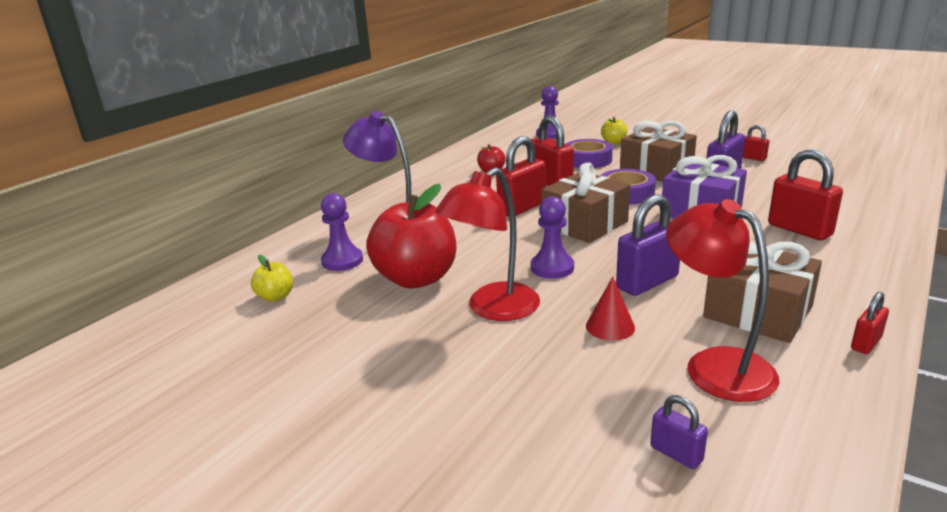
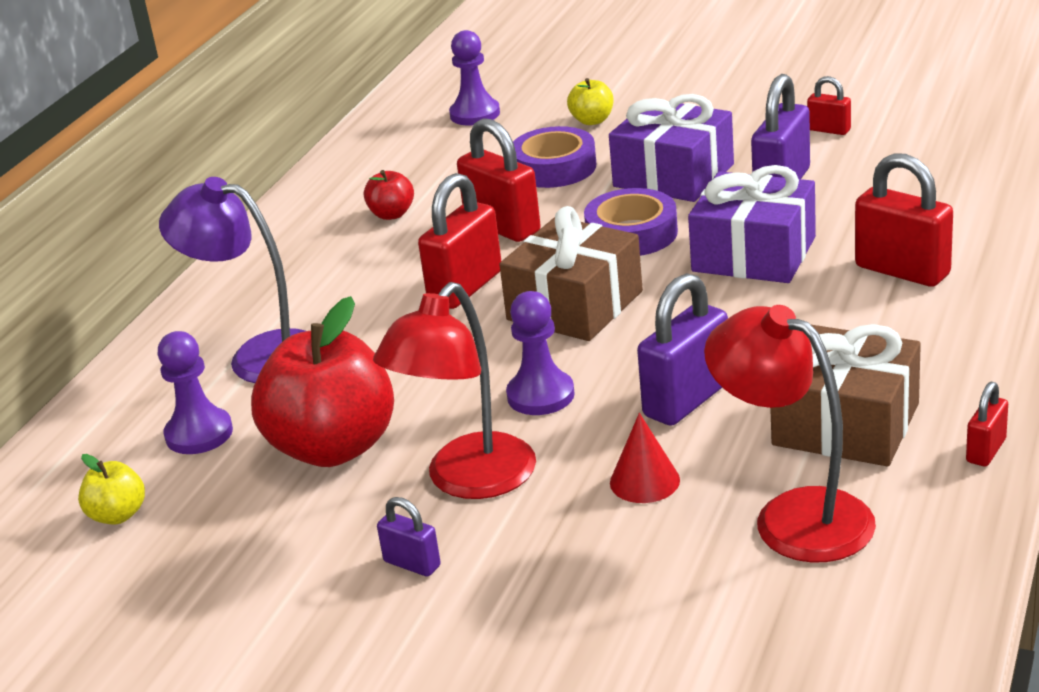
camera: 10 degrees left, 5 degrees up
brown gift [620,121,697,182] -> purple gift [609,94,734,202]
purple padlock [650,395,708,469] -> purple padlock moved to [377,497,441,577]

